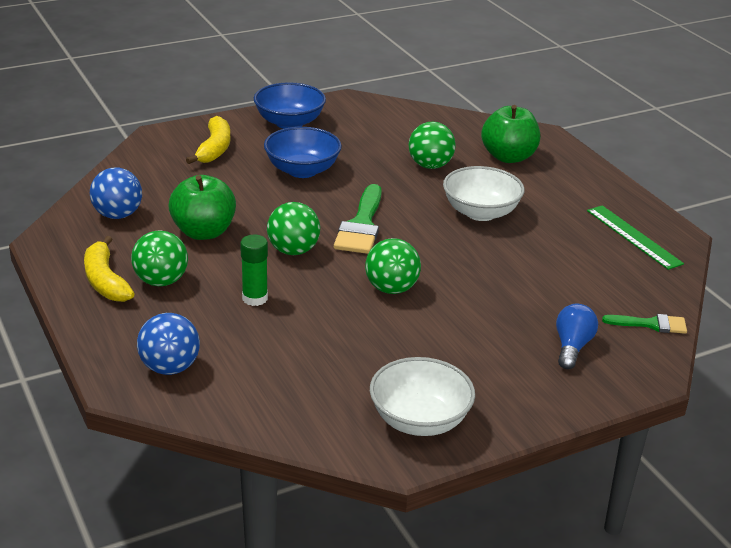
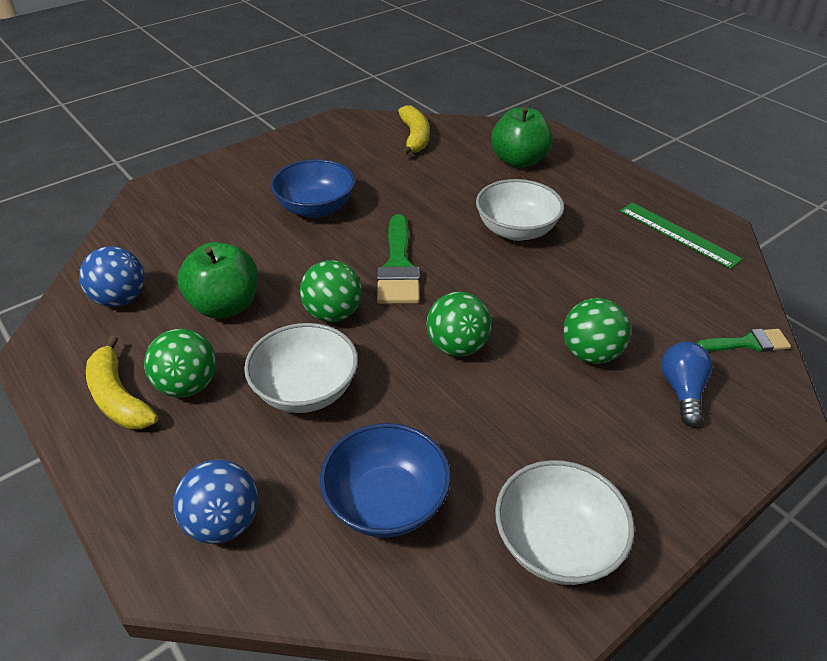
camera: 10 degrees left, 10 degrees up
yellow banana [186,116,230,164] -> yellow banana moved to [398,105,430,156]
green glue stick [240,235,268,306] -> white bowl [244,323,358,413]
blue bowl [254,82,326,129] -> blue bowl moved to [320,423,450,538]
green ball [409,122,456,169] -> green ball moved to [563,298,631,364]

